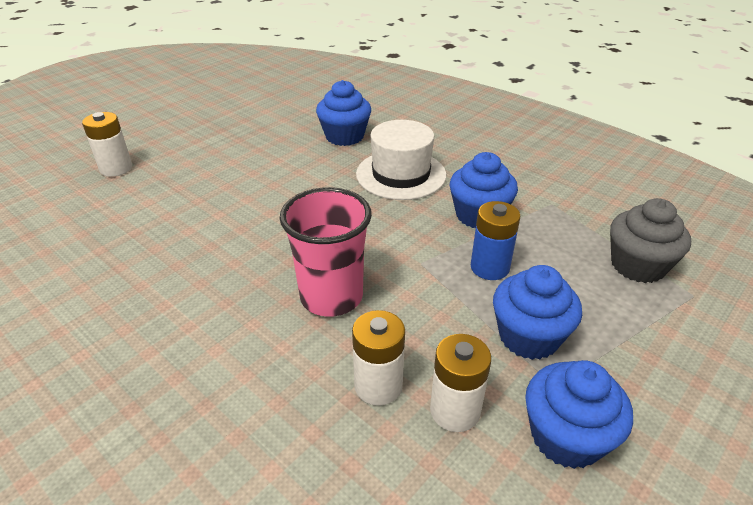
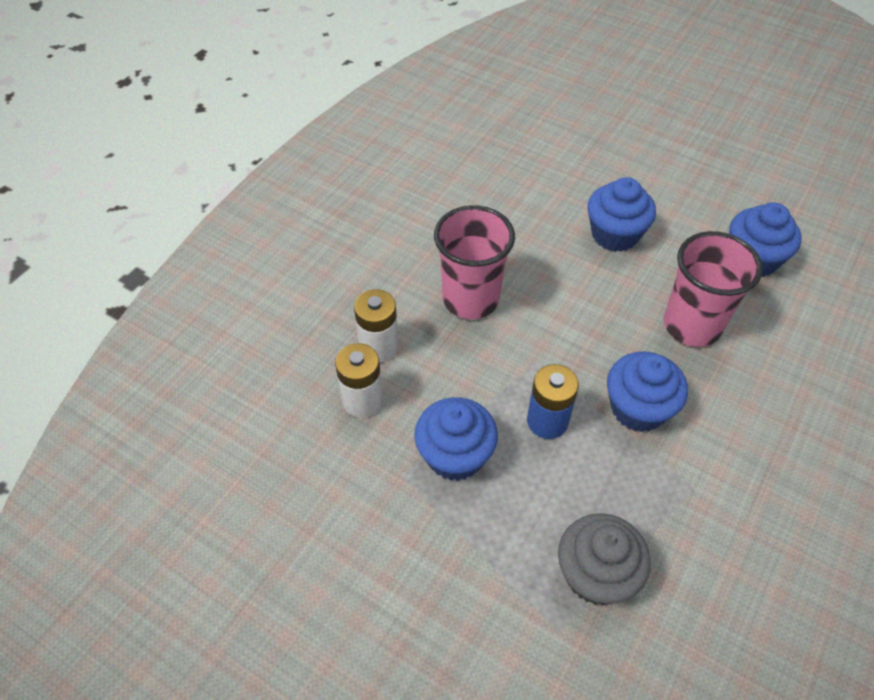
camera: 80 degrees right, 15 degrees up
white battery [82,112,132,177] -> none
white hat [356,120,446,200] -> pink cup [664,231,763,347]
blue cupcake [525,360,633,469] -> blue cupcake moved to [588,177,656,252]

